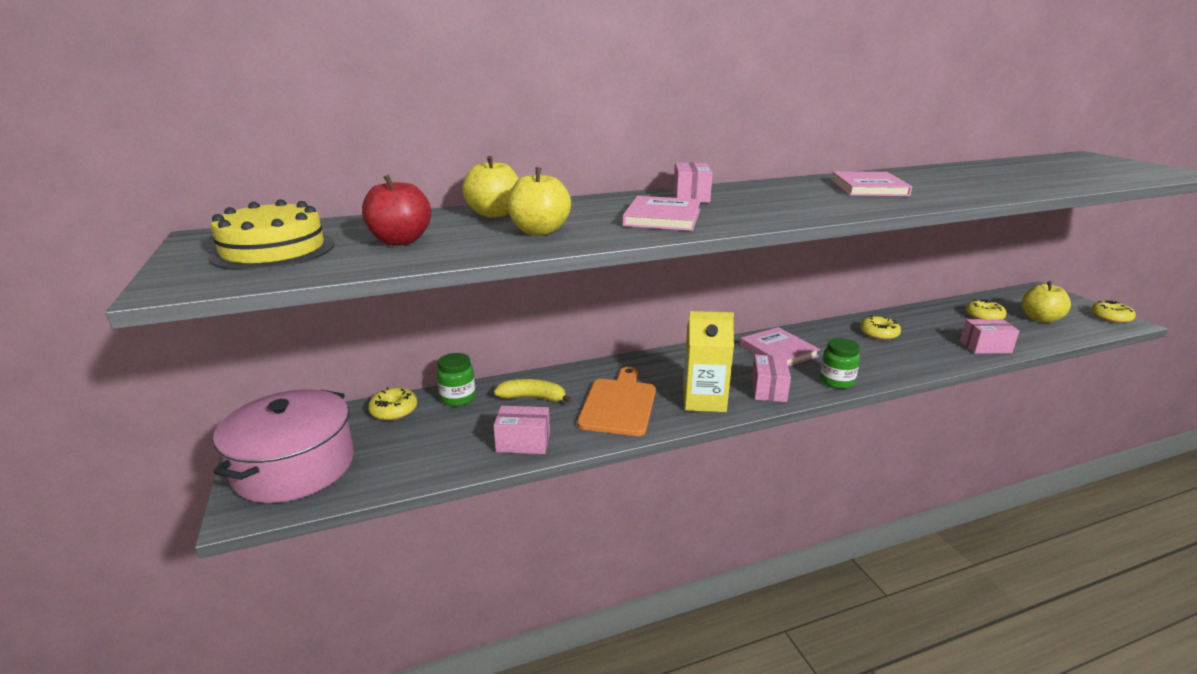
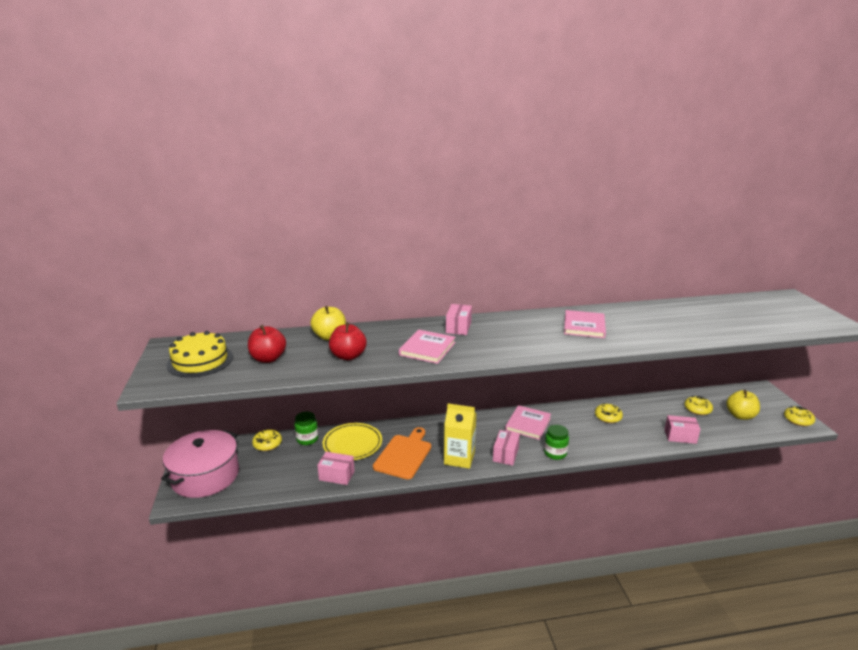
camera: 10 degrees right, 0 degrees up
yellow banana [494,379,572,403] -> yellow plate [323,423,382,460]
yellow apple [508,167,571,235] -> red apple [329,322,367,360]
pink book [740,327,820,366] -> pink book turned 45 degrees clockwise [505,405,551,440]

